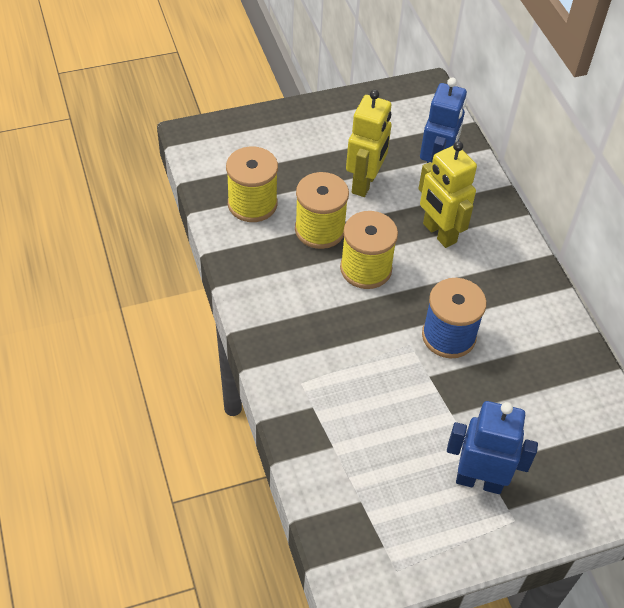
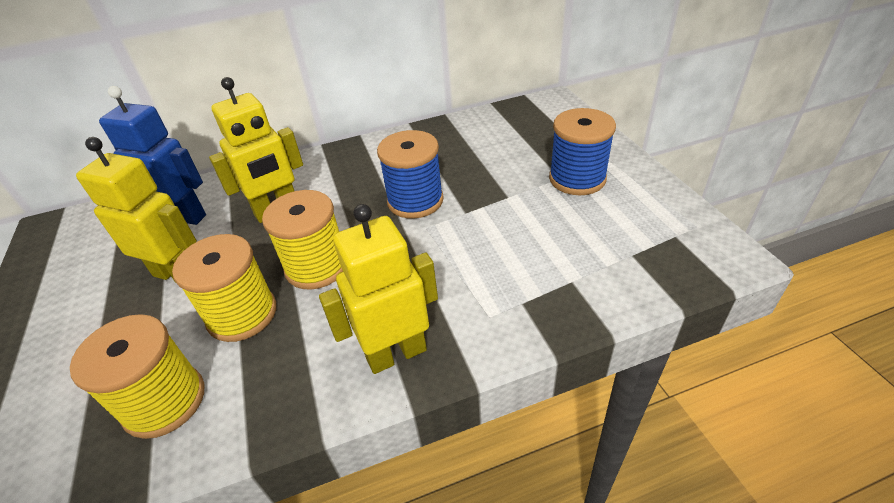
camera: 85 degrees left, 10 degrees down
blue robot [447,401,538,494] -> blue spool [549,108,616,195]
none -> yellow robot [319,204,438,374]

